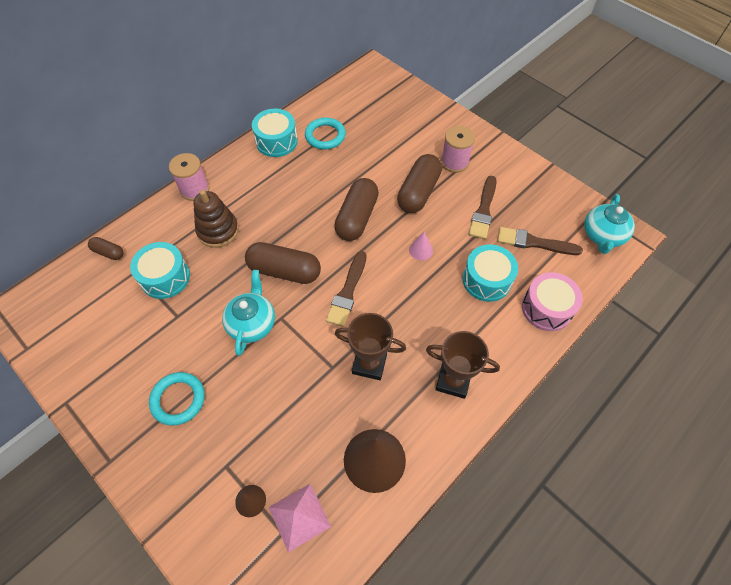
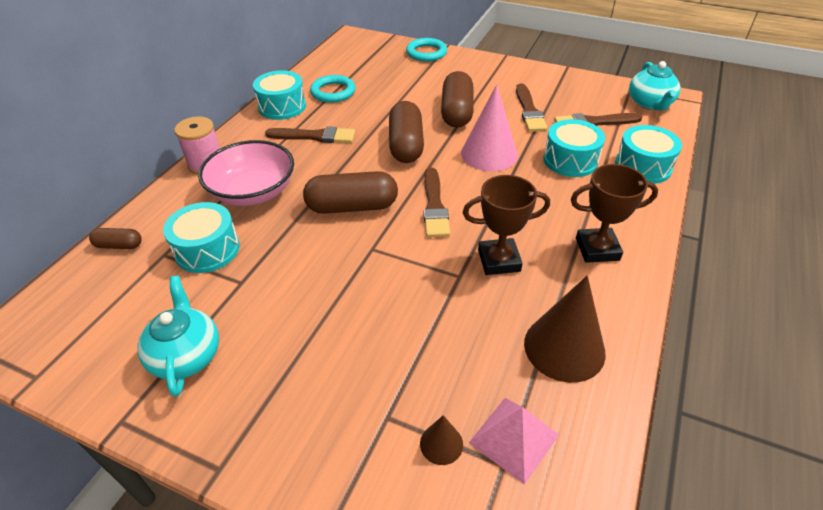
camera: 20 degrees left, 15 degrees down
turquoise ring [149,372,205,426] -> turquoise ring moved to [406,38,447,62]
brown stacking toy [193,190,239,248] -> pink bowl [198,140,294,206]
turquoise teapot [222,270,275,356] -> turquoise teapot moved to [137,276,219,397]
pink cone [409,232,433,260] -> pink cone [461,84,518,171], size x2.10
pink spool [441,126,475,173] -> none
pink drum [522,272,583,331] -> turquoise drum [615,125,682,184]
none -> brown brush [265,126,355,143]

